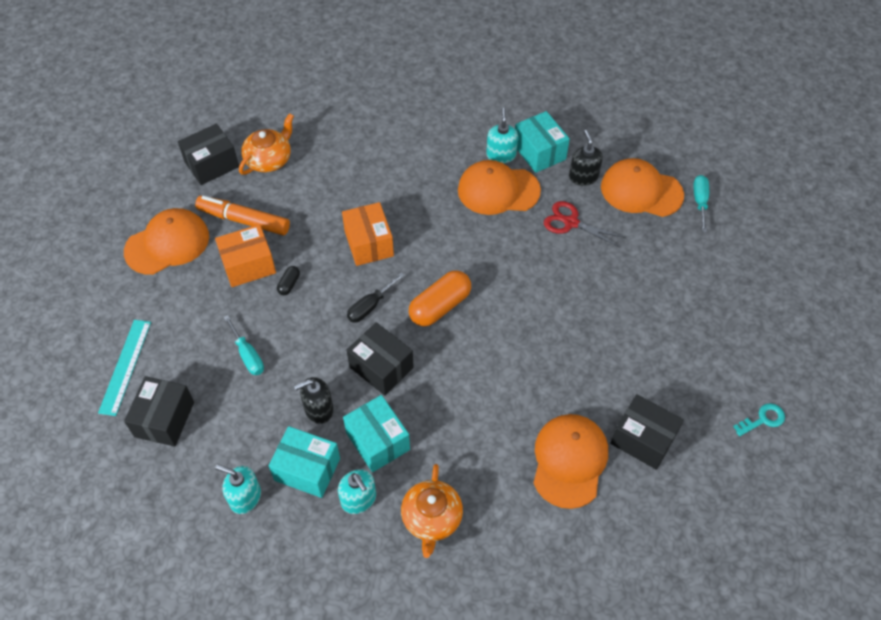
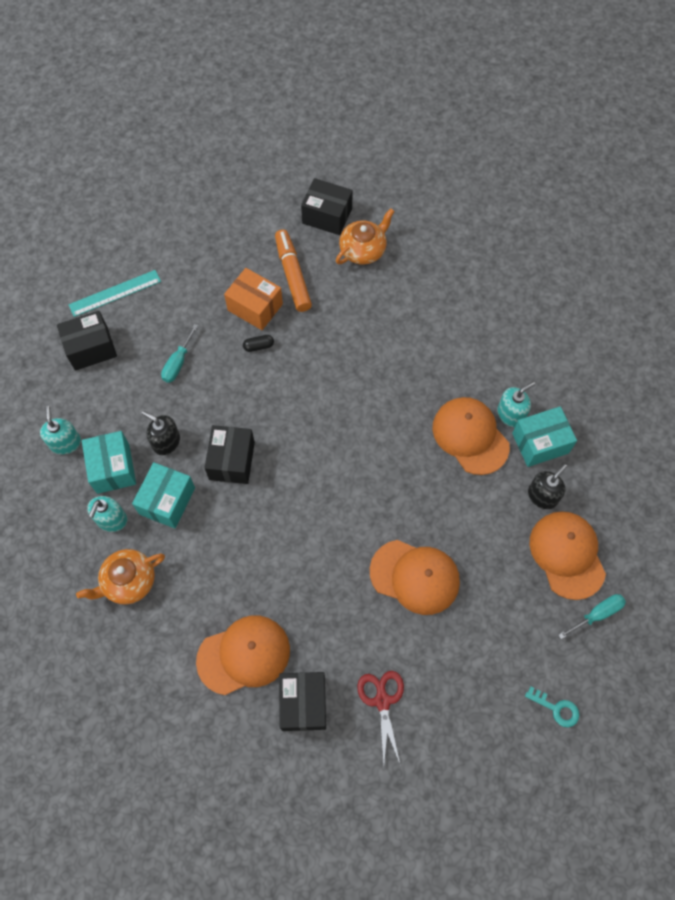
camera: 55 degrees right, 10 degrees up
orange cap [124,208,209,275] -> orange cap moved to [370,540,460,615]
orange teapot [239,113,294,175] -> orange teapot turned 45 degrees counterclockwise [336,208,395,265]
orange box [342,202,394,266] -> none
black screwdriver [347,273,405,323] -> none
orange capsule [409,270,471,327] -> none
turquoise box [515,111,570,173] -> turquoise box turned 45 degrees clockwise [512,406,577,467]
red scissors [544,201,625,247] -> red scissors moved to [357,671,404,765]
turquoise key [733,403,785,436] -> turquoise key moved to [525,686,579,727]

